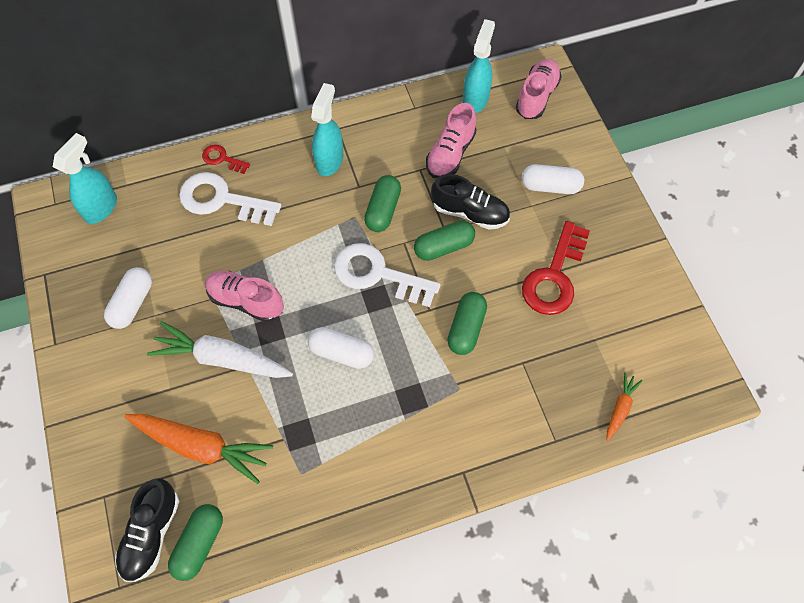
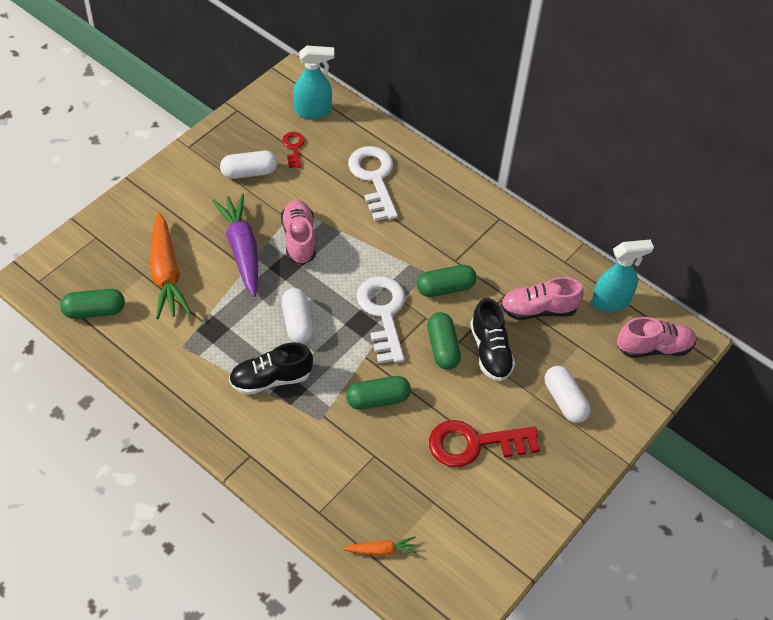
camera: 55 degrees right, 10 degrees down
black shoe [115,478,180,582] -> black shoe moved to [229,342,313,395]
white carrot [147,321,293,378] -> purple carrot [212,193,258,297]
red key [202,145,250,174] -> red key moved to [282,132,305,168]
turquoise spray bottle [311,83,344,176] -> none
green capsule [414,220,475,261] -> green capsule turned 45 degrees clockwise [427,312,461,370]

